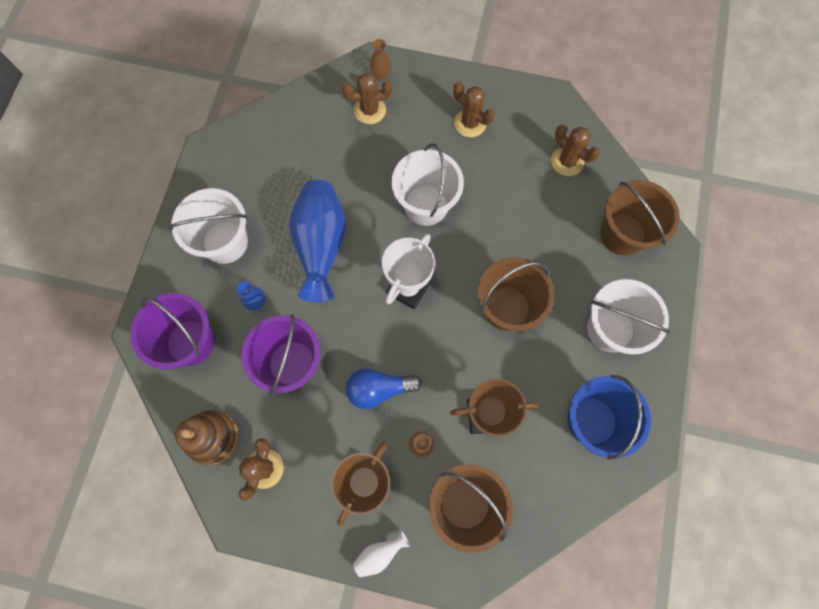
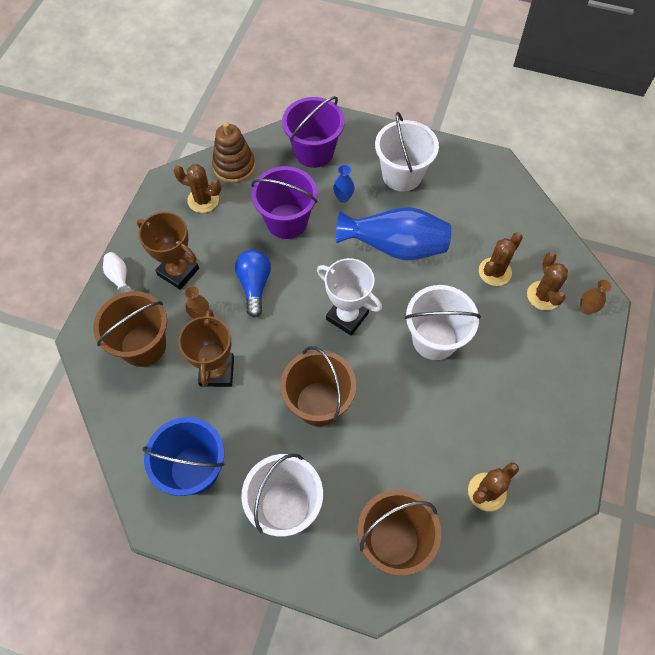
camera: 95 degrees right, 10 degrees down
brown cactus [453,82,495,137] -> brown cactus moved to [479,232,523,286]

